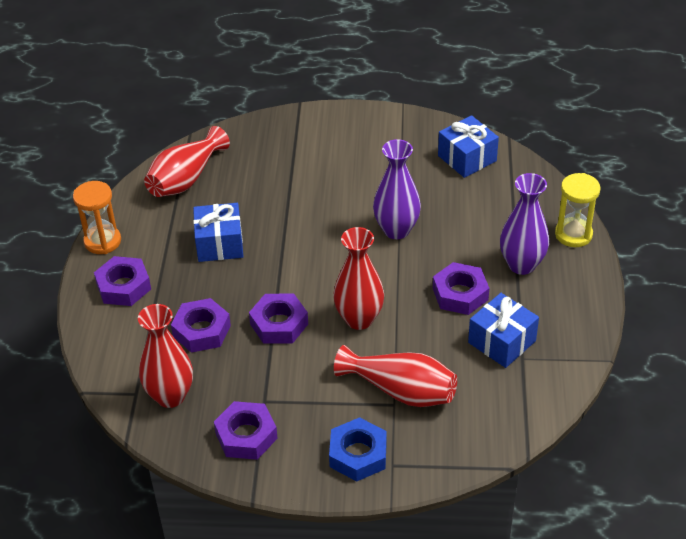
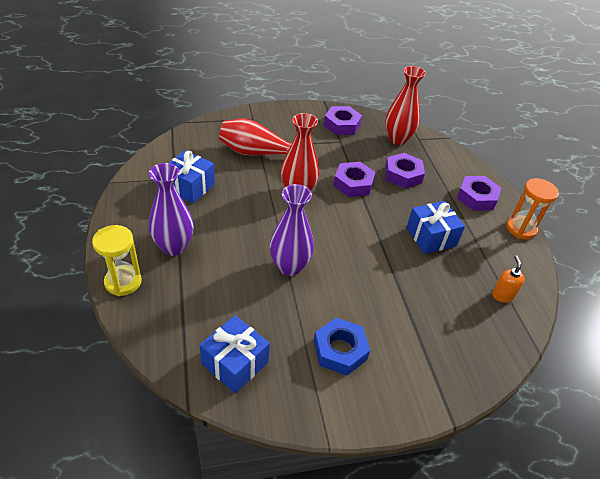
camera: 160 degrees right, 0 degrees up
red vase [144,126,230,197] -> orange soap dispenser [492,255,525,303]
blue nut [329,417,387,481] -> blue nut moved to [314,318,370,375]
purple nut [433,262,489,315] -> none

